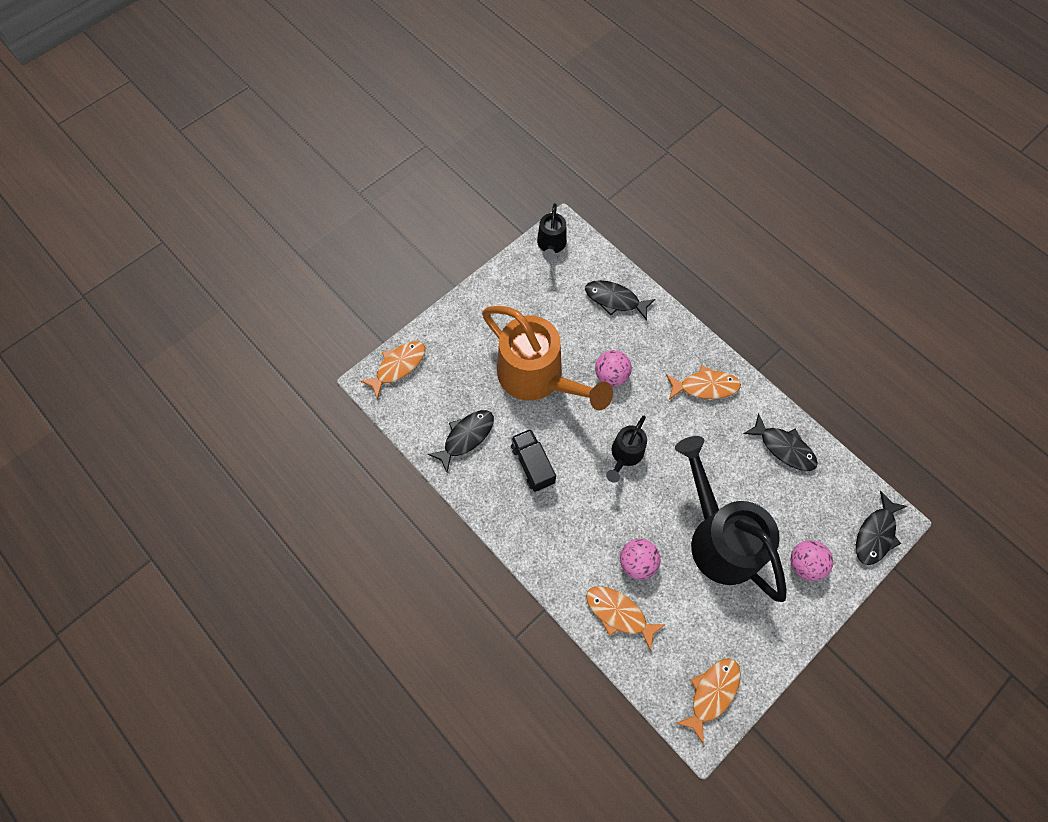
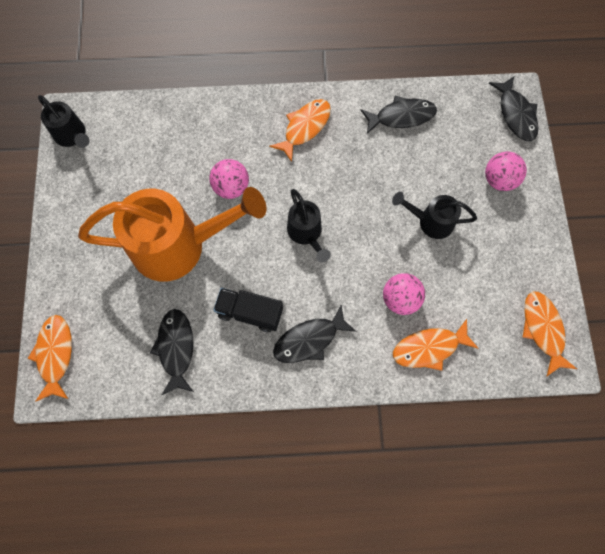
camera: 50 degrees left, 5 degrees up
black fish [585,280,655,321] -> black fish moved to [273,305,356,363]
black watering can [675,436,787,602] -> black watering can [392,192,477,239], size x0.49

